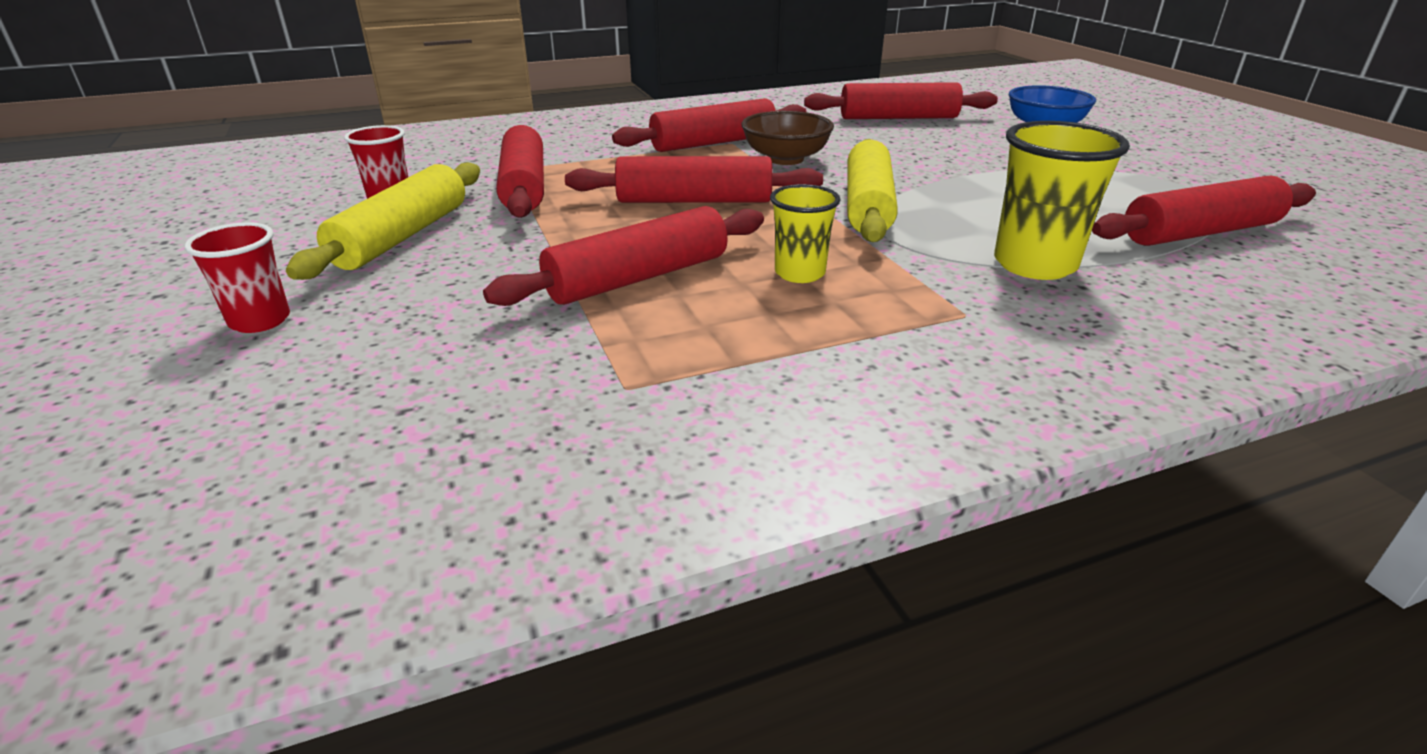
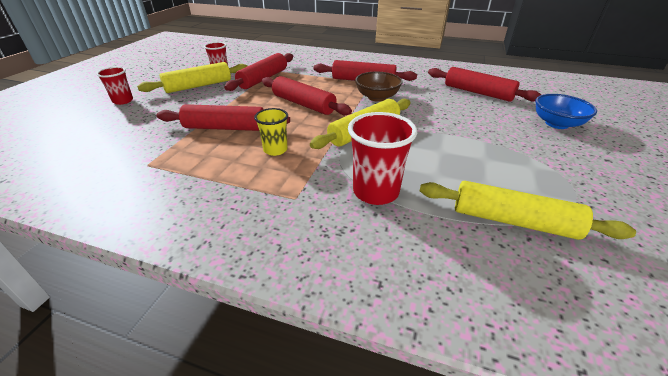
camera: 40 degrees right, 5 degrees up
yellow cup [994,121,1130,280] -> red cup [348,112,417,205]
red rolling pin [1092,176,1316,246] -> yellow rolling pin [420,181,636,240]

